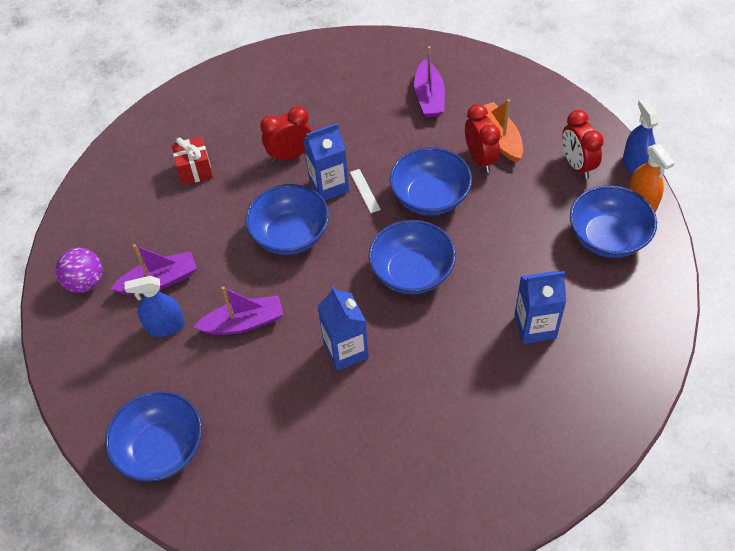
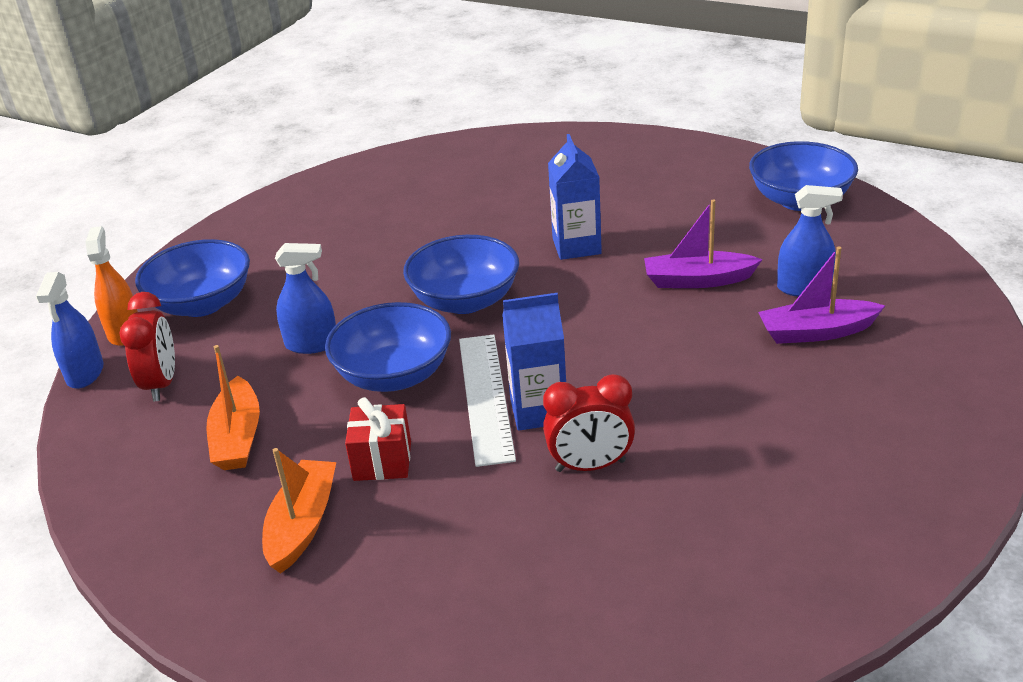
camera: 165 degrees left, 20 degrees down
purple ball [55,248,103,293] -> none
red gift [171,137,213,185] -> red gift moved to [345,397,411,481]
blue bowl [245,184,329,255] -> none
white ruler [350,169,381,213] -> white ruler [459,334,516,467], size x2.20
purple boat [414,46,445,117] -> orange boat [262,448,336,574]
red clock [465,104,501,173] -> none
blue carton [514,271,567,344] -> none
none -> blue spray bottle [275,243,336,354]

